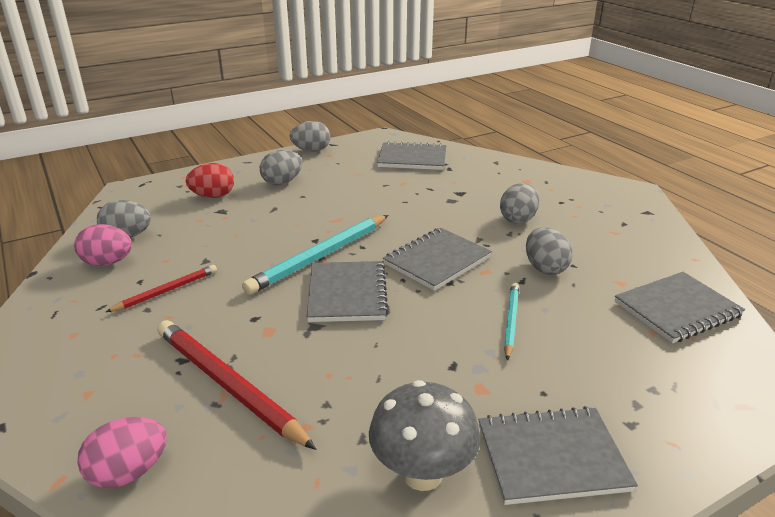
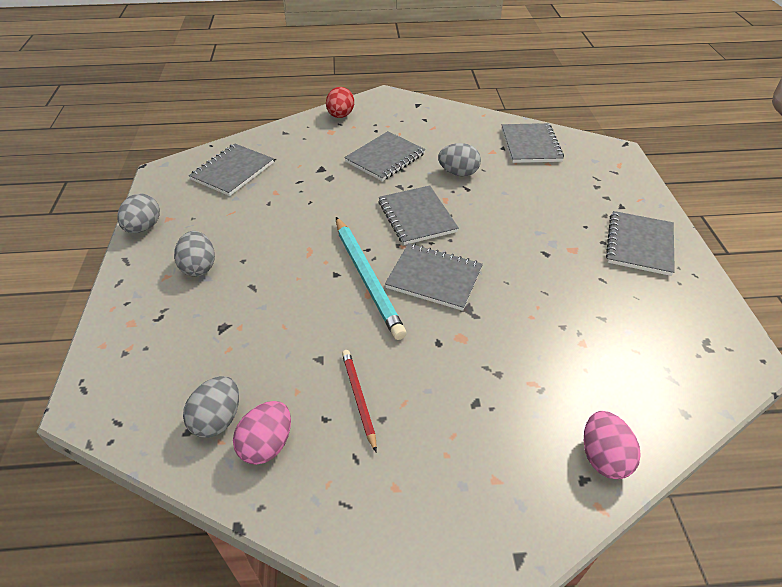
camera: 65 degrees left, 15 degrees up
red pencil [158,320,316,450] -> none
red egg [186,163,234,198] -> red egg moved to [326,87,354,118]
grey mushroom [369,380,480,491] -> none
grey egg [500,183,539,224] -> grey notebook [344,131,425,181]
turquoise pencil [504,283,519,361] -> none

